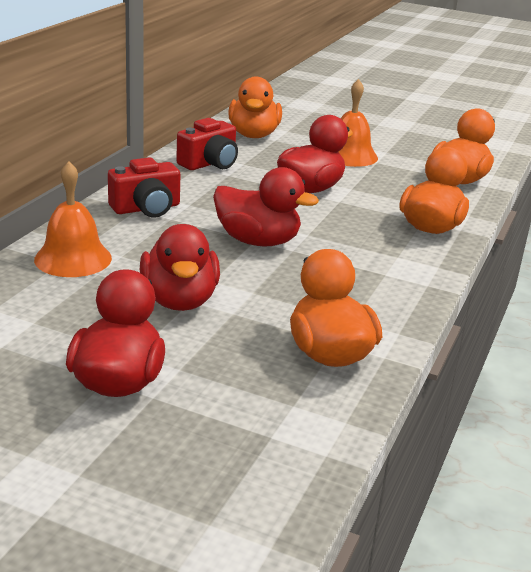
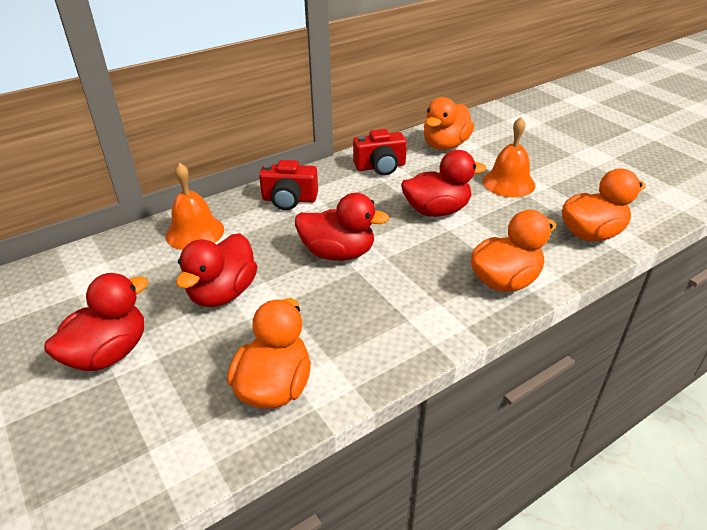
camera: 35 degrees right, 10 degrees up
red duck [213,167,319,247] -> red duck turned 45 degrees counterclockwise [295,193,390,261]

